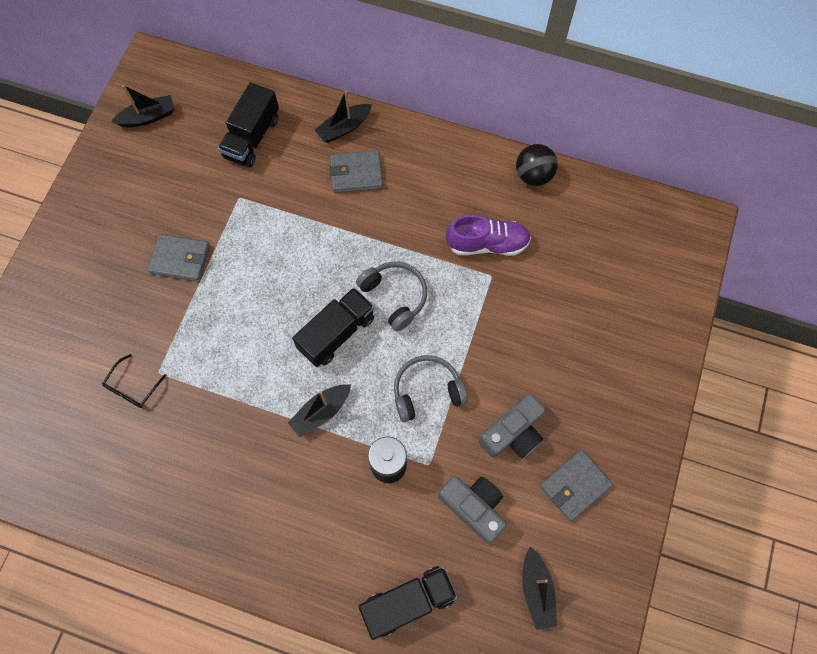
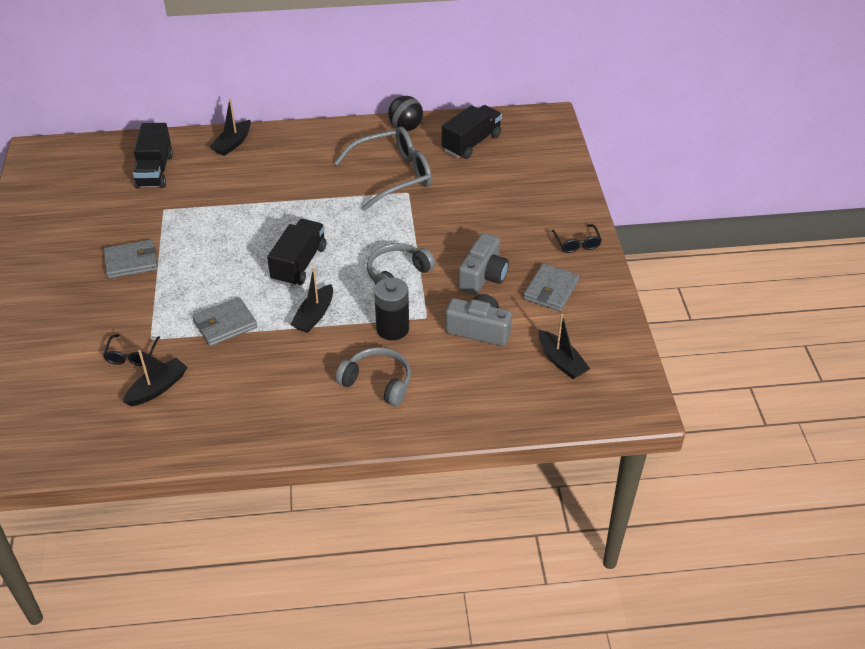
camera: 25 degrees left, 25 degrees down
black boat [111,85,175,127] -> black boat moved to [123,350,187,406]
grey wallet [329,150,383,193] -> grey wallet moved to [193,297,257,346]
grey headphones [356,262,427,331] -> grey headphones moved to [336,347,411,406]
black truck [358,566,458,640] -> black truck moved to [442,105,502,159]
purple shoe [446,215,531,256] -> grey glasses [334,127,432,211]
none -> black glasses [551,224,602,253]

